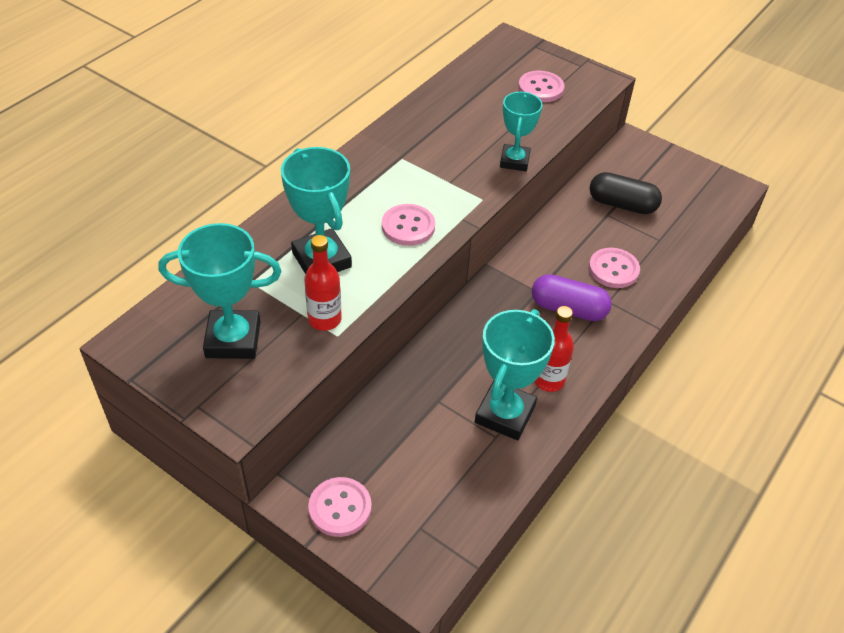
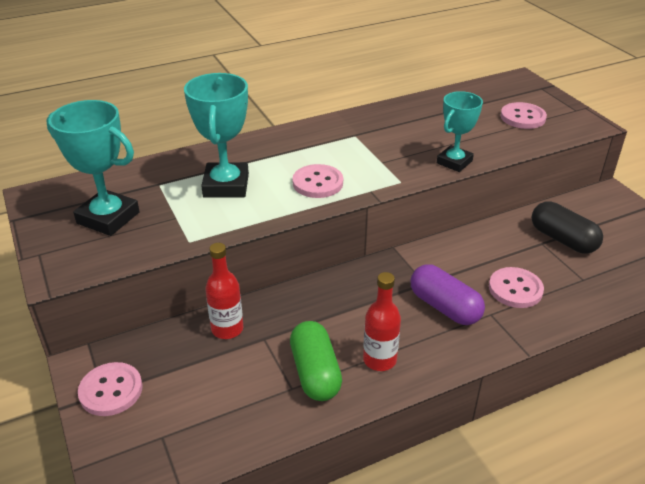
camera: 30 degrees right, 10 degrees down
red bottle [304,235,342,331] -> red bottle moved to [205,243,243,339]
turquoise trophy [475,309,555,440] -> green capsule [290,321,342,401]

